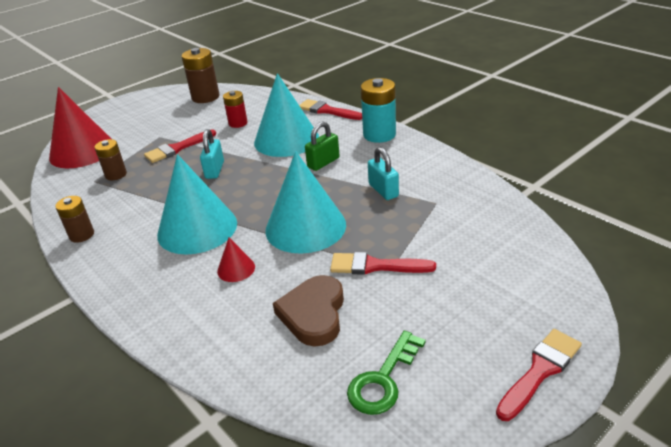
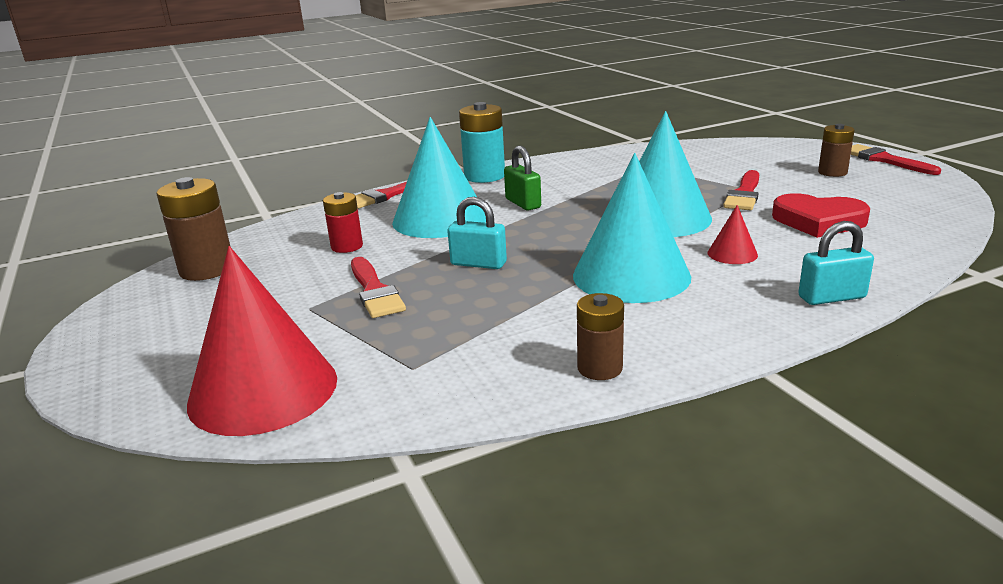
camera: 75 degrees left, 10 degrees down
brown battery [94,139,127,180] -> brown battery moved to [818,124,855,177]
brown heart [273,275,344,347] -> red heart [772,193,870,238]
green key [347,331,426,415] -> none
turquoise padlock [368,147,399,200] -> turquoise padlock moved to [798,221,874,305]

